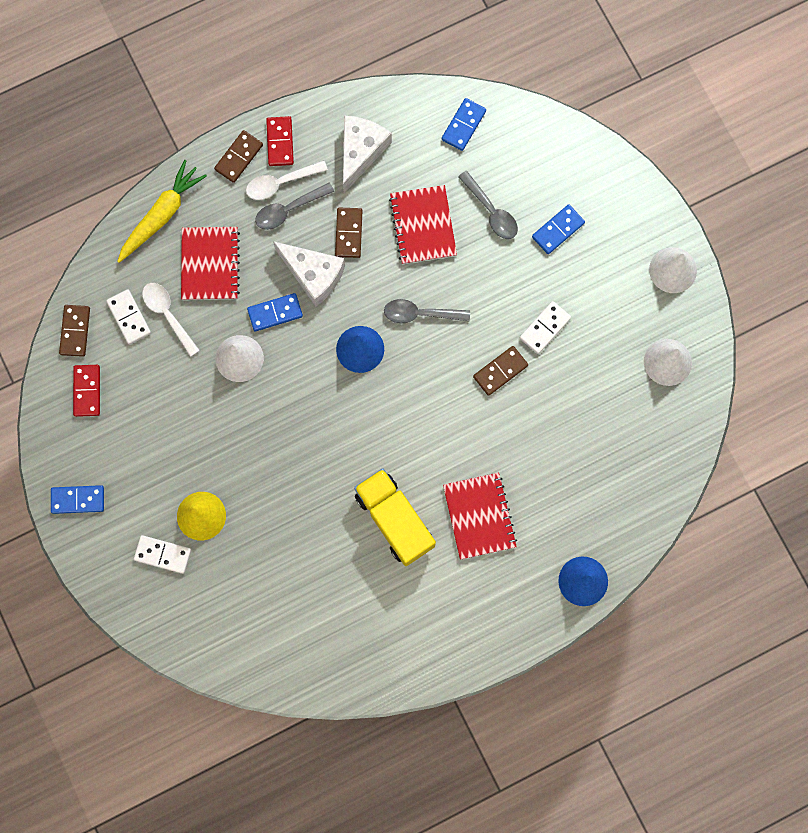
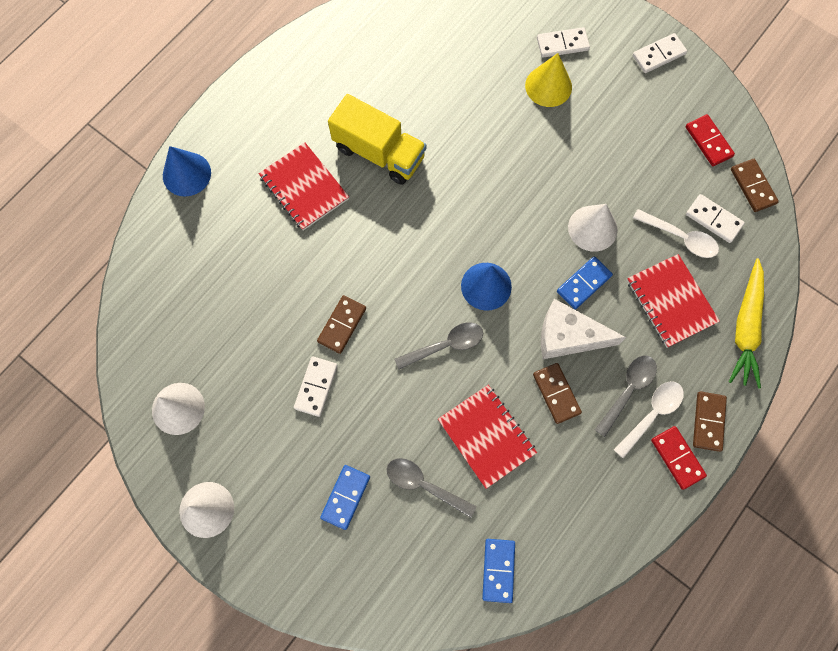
camera: 155 degrees right, 5 degrees down
blue domino [51,485,104,514] -> white domino [633,33,687,73]
white cheese [343,116,392,193] -> none

